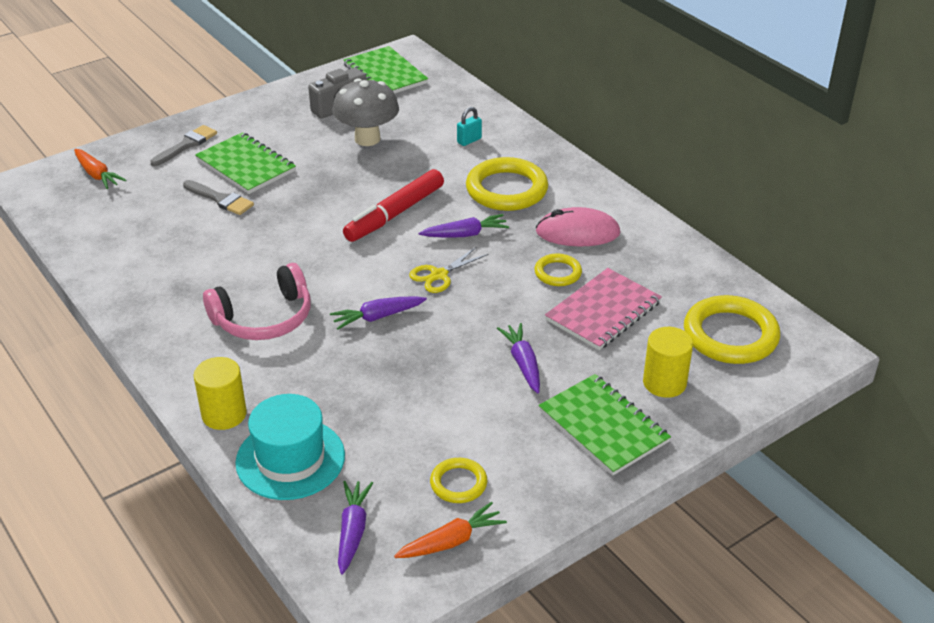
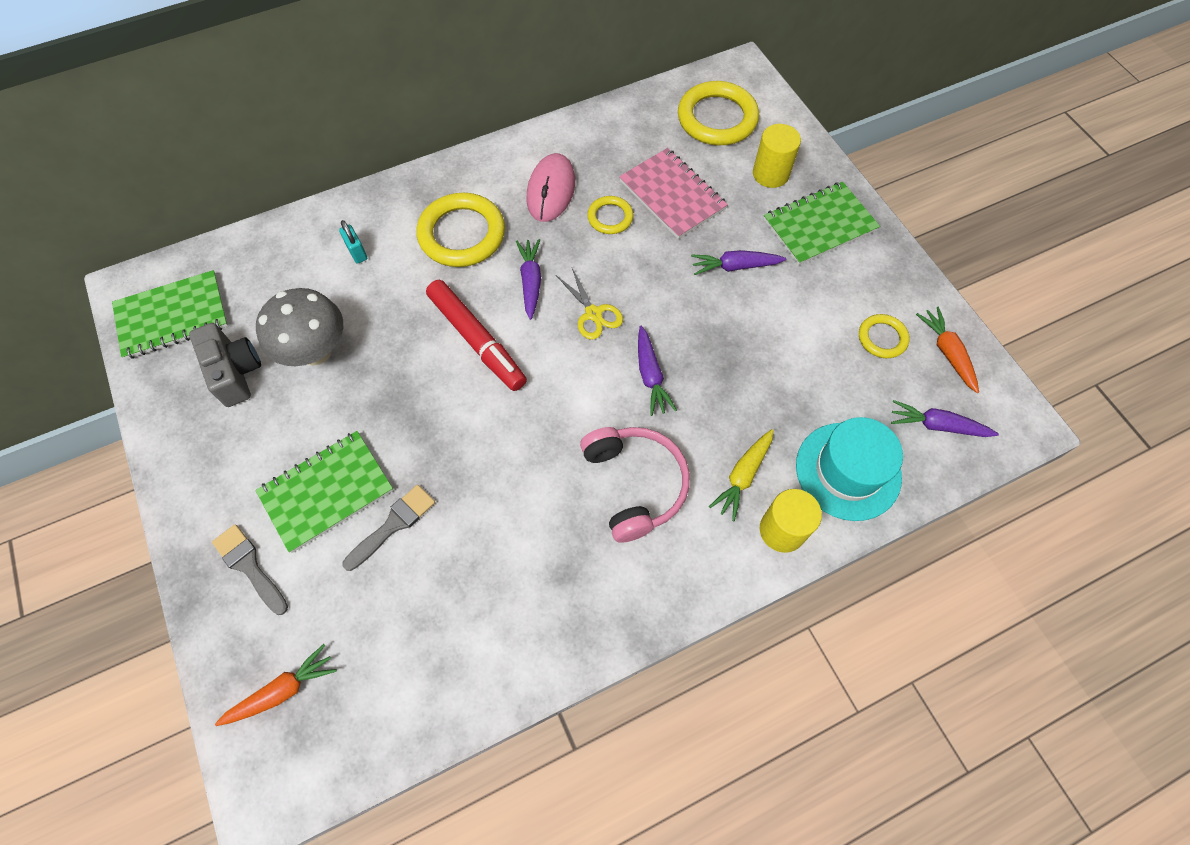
camera: 80 degrees left, 25 degrees up
none -> yellow carrot [709,429,774,521]

